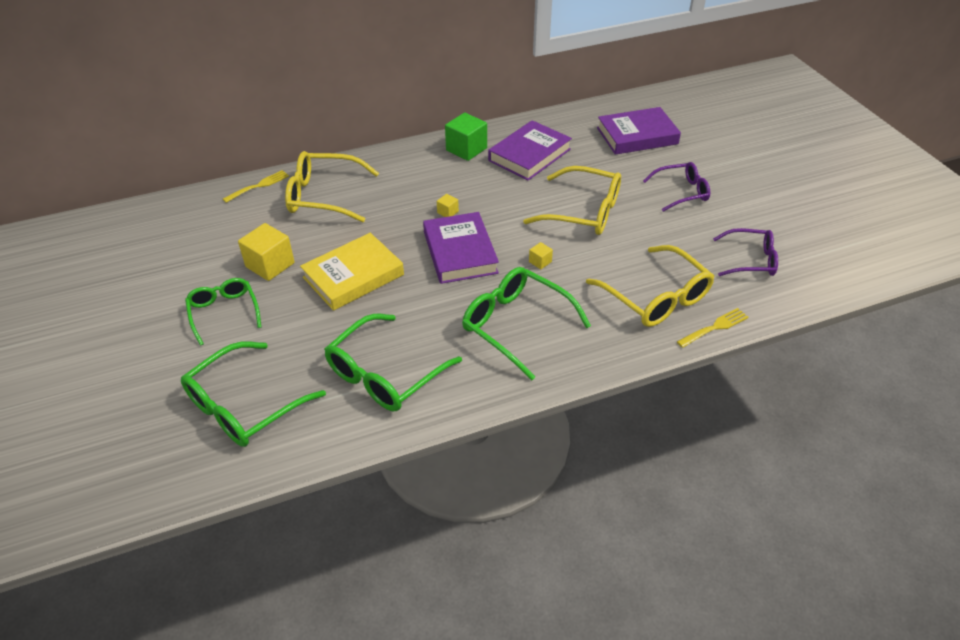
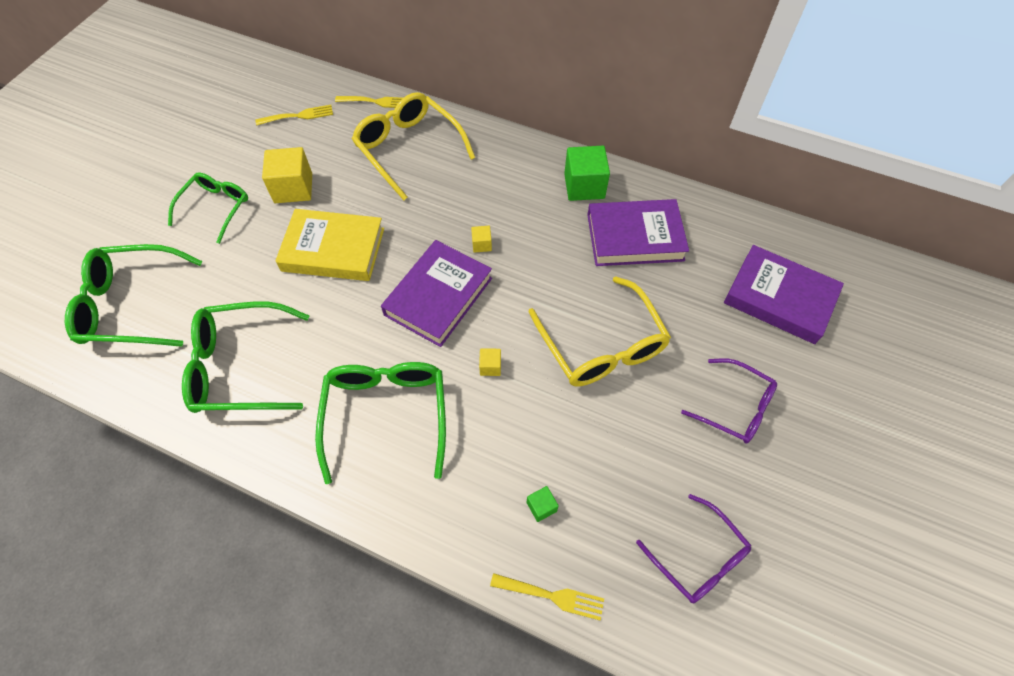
camera: 45 degrees right, 15 degrees up
yellow glasses [586,245,714,327] -> green cube [527,486,559,522]
none -> yellow fork [255,105,333,125]

